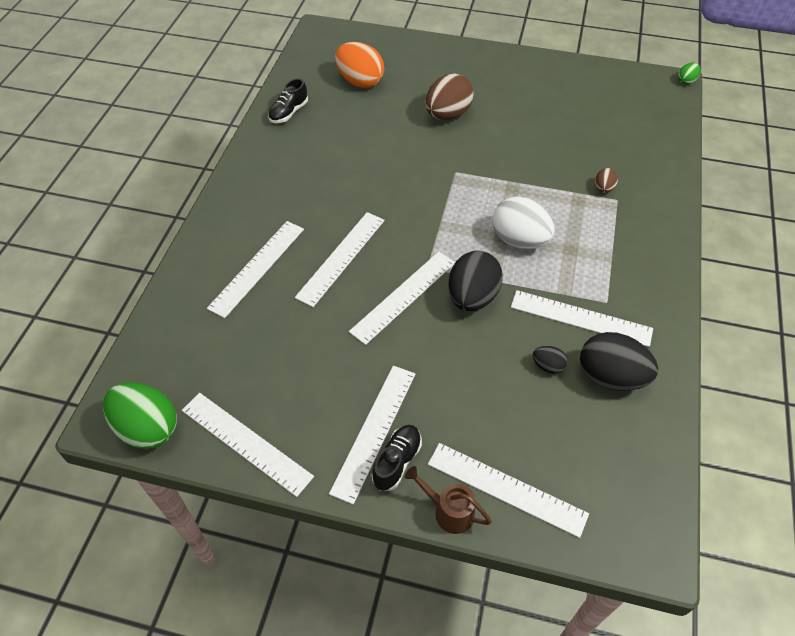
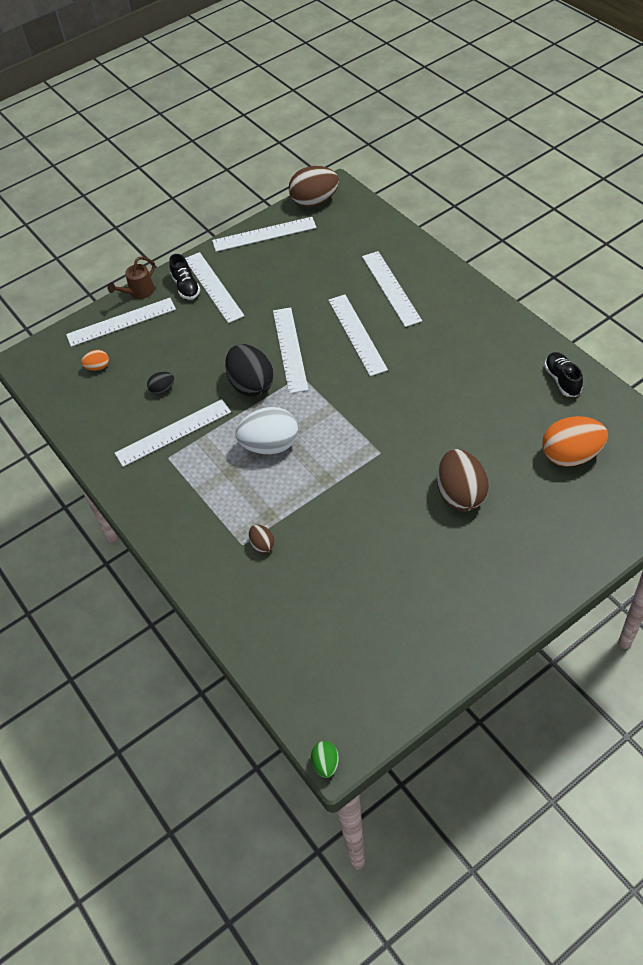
camera: 135 degrees right, 0 degrees up
green egg [103,382,177,449] -> brown egg [288,166,339,207]
brown watering can [405,466,492,534] -> brown watering can turned 150 degrees clockwise [107,257,155,299]
black egg [580,332,658,391] -> none
none -> orange egg [81,350,109,371]

